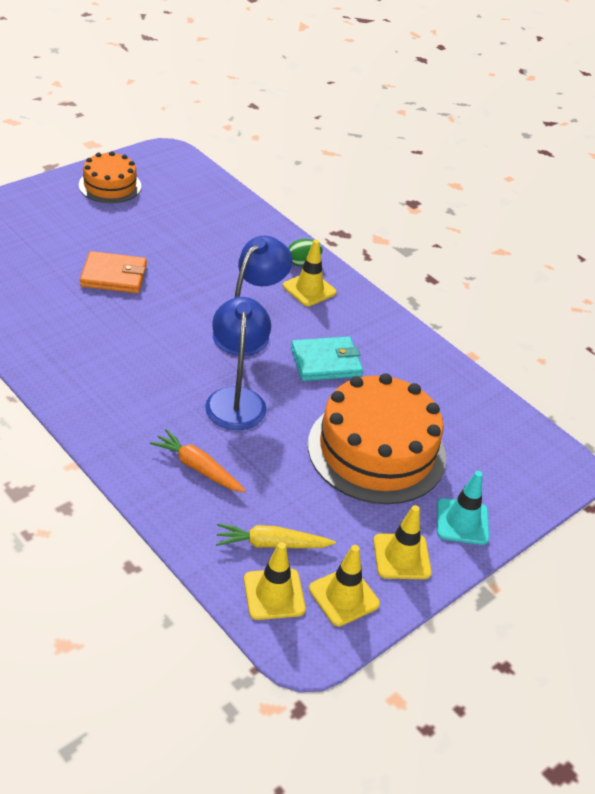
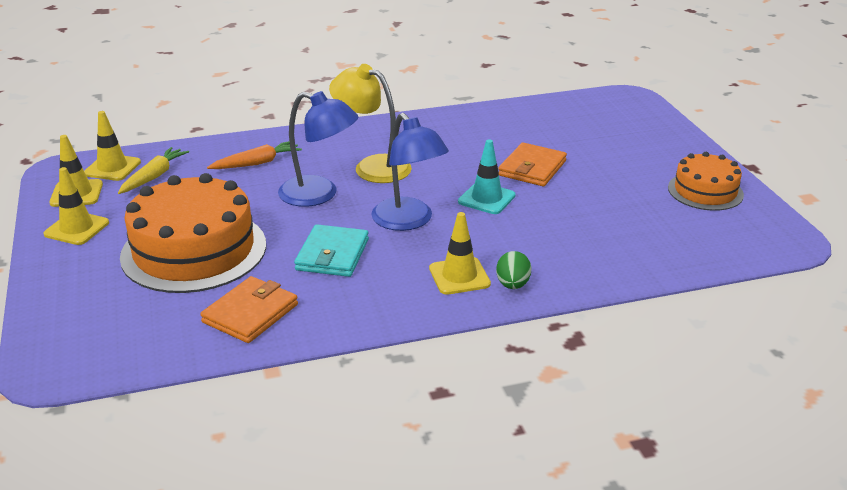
camera: 120 degrees right, 10 degrees down
turquoise traffic cone [437,471,489,545] -> turquoise traffic cone moved to [458,139,516,214]
none -> orange wallet [200,276,298,343]
none -> yellow lamp [329,64,412,183]

